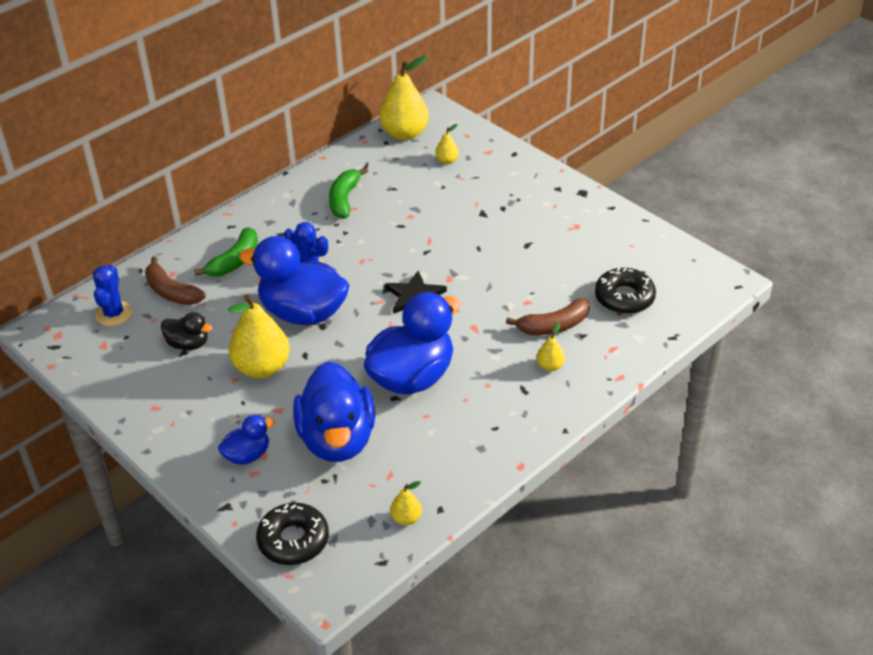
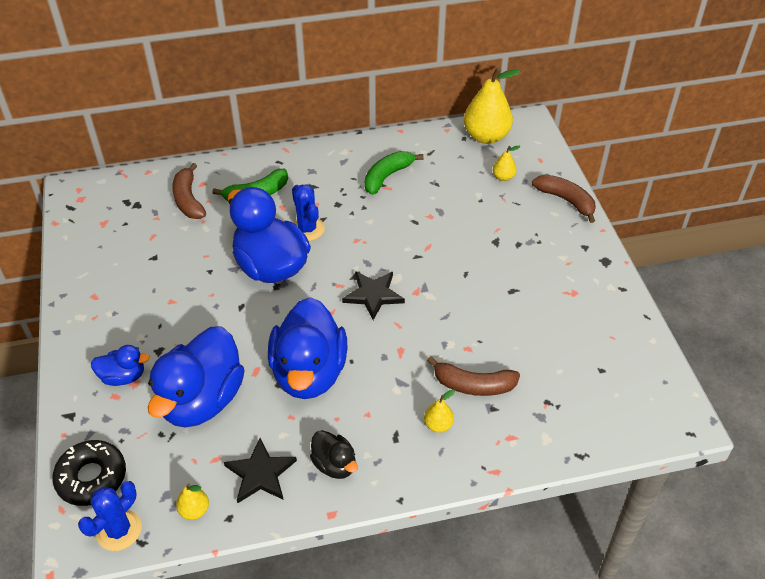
camera: 30 degrees right, 5 degrees up
blue cactus [93,265,133,326] -> blue cactus moved to [78,481,142,551]
black duck [161,312,212,350] -> black duck moved to [310,430,358,479]
yellow pear [228,294,290,378] -> none
blue duck [364,292,461,395] -> blue duck turned 105 degrees clockwise [268,297,347,399]
black donut [595,268,656,314] -> none
none -> black star [224,438,297,503]
none -> brown banana [532,175,596,223]

